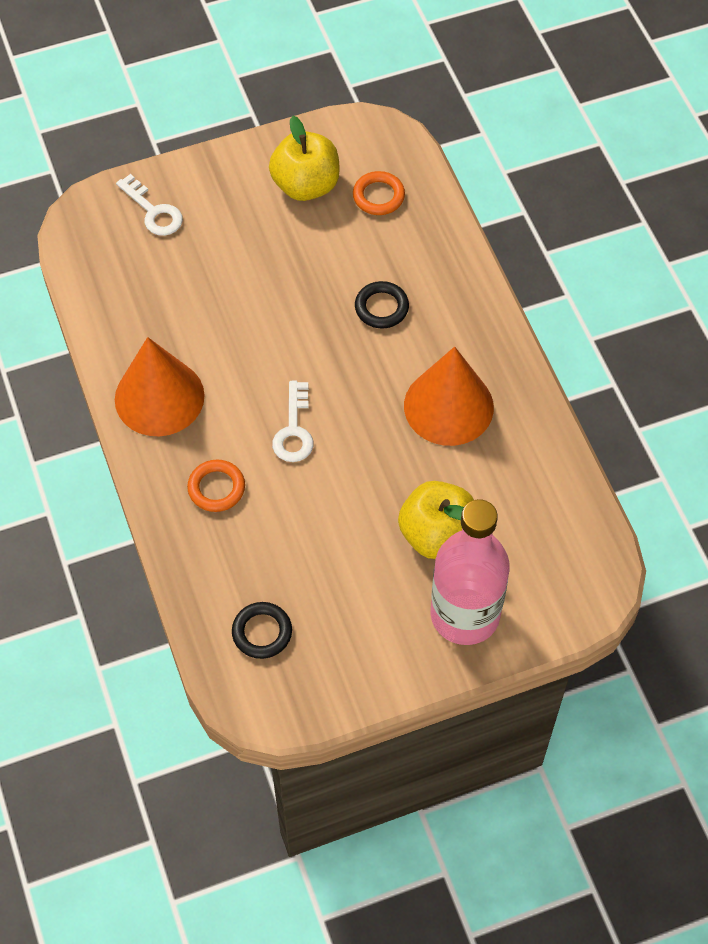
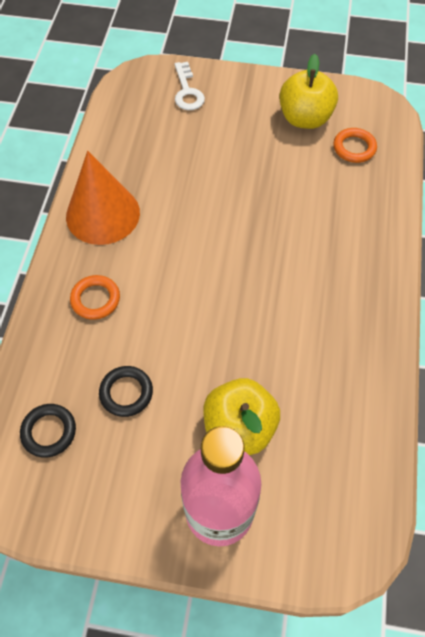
camera: 30 degrees right, 0 degrees up
white key [272,381,313,462] -> none
black ring [355,281,409,328] -> black ring moved to [99,366,153,417]
orange cone [404,347,494,446] -> none

